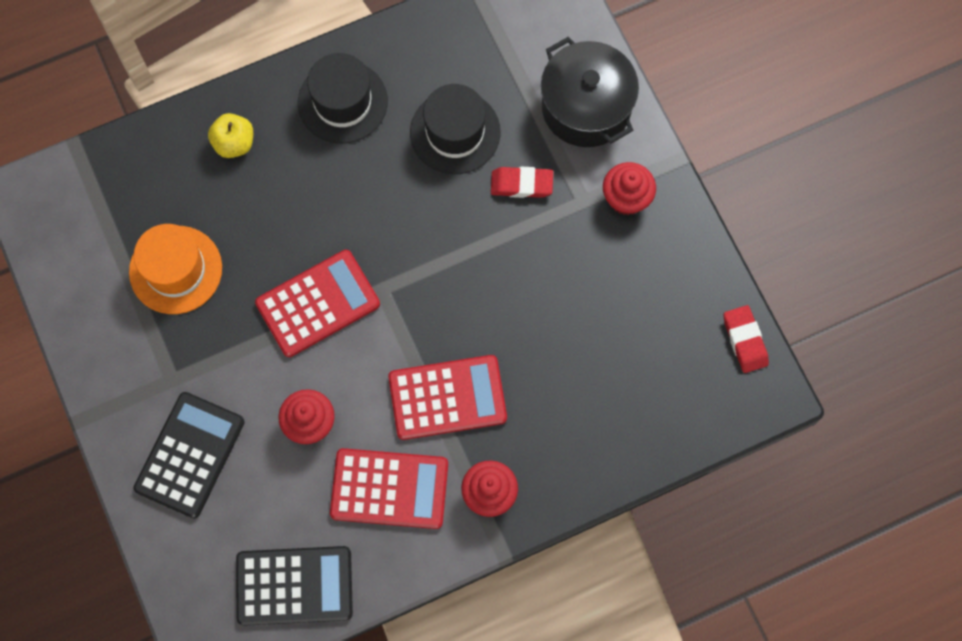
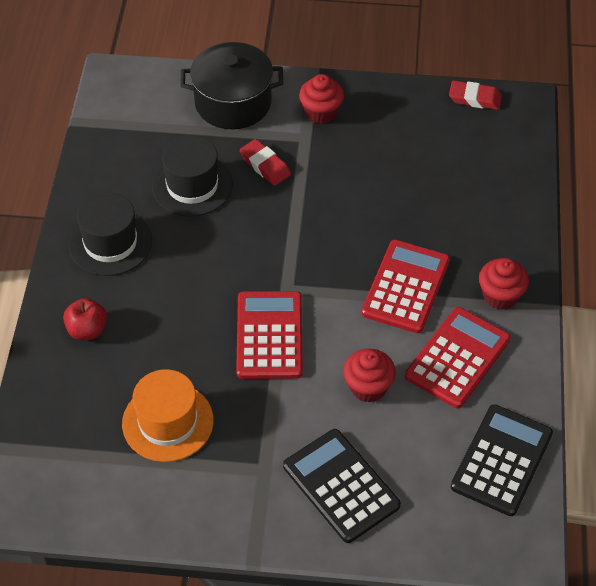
camera: 60 degrees left, 20 degrees down
yellow apple [208,113,253,158] -> red apple [63,298,107,340]
red eraser [491,167,553,198] -> red eraser turned 75 degrees counterclockwise [240,139,291,186]

